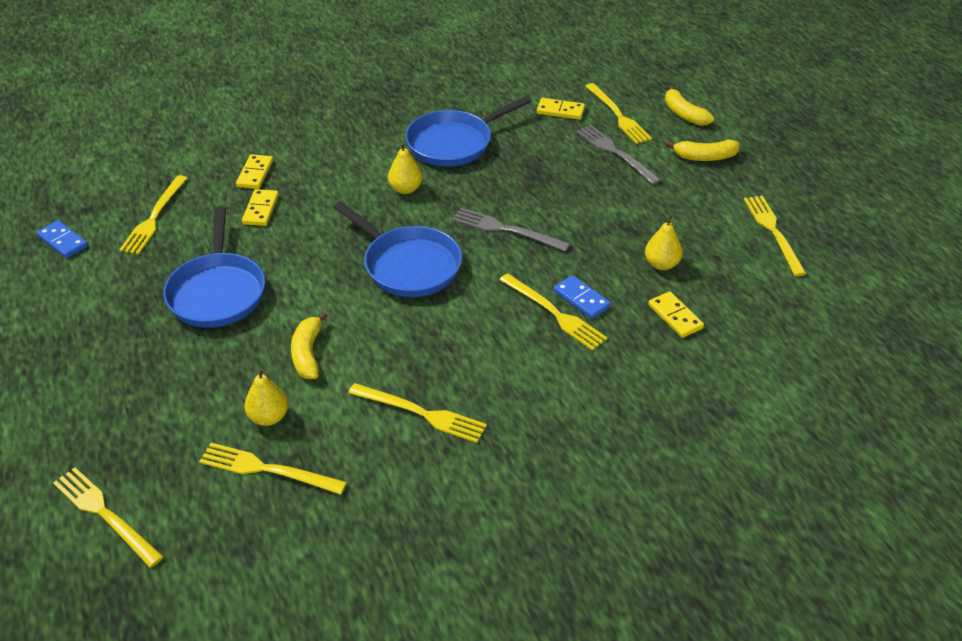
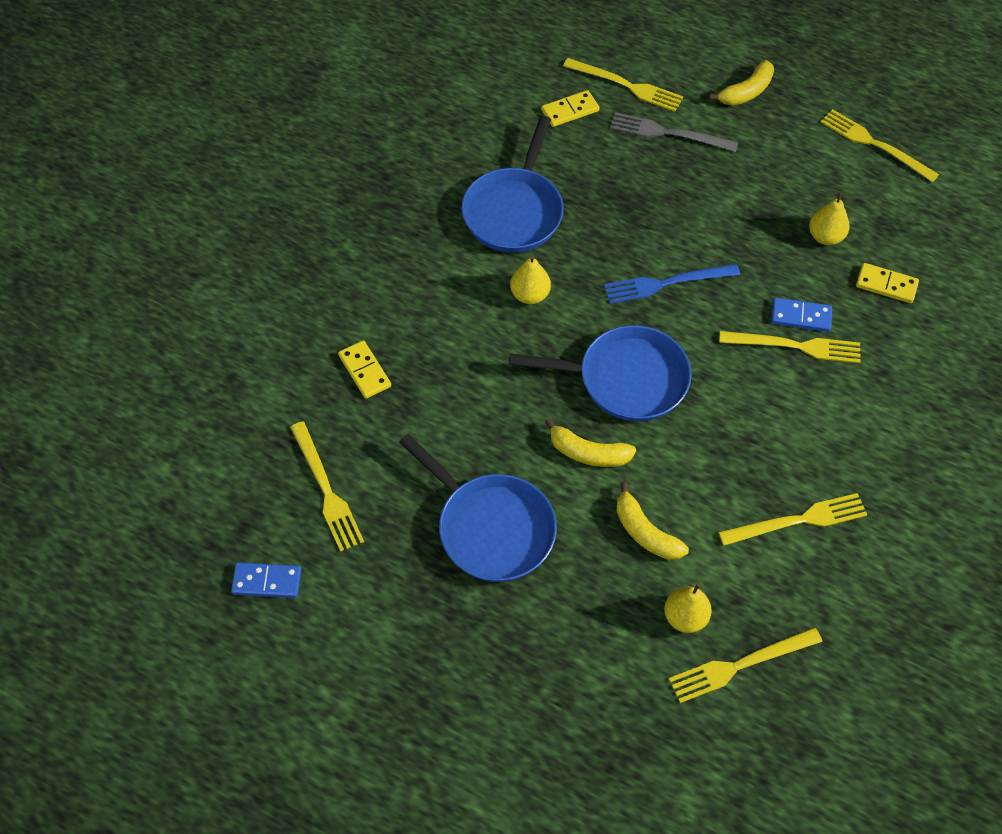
camera: 40 degrees left, 15 degrees up
yellow fork [53,468,164,568] -> none
yellow domino [242,189,279,226] -> none
grey fork [452,208,570,252] -> blue fork [604,264,740,304]
yellow banana [665,85,714,126] -> yellow banana moved to [545,418,636,467]

